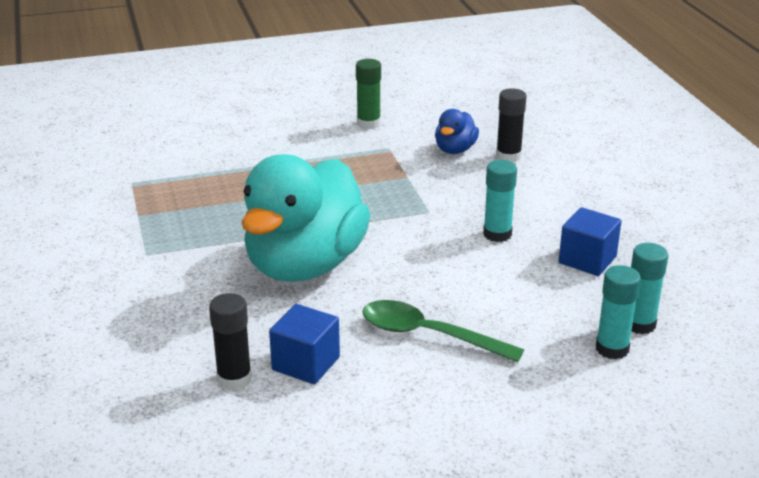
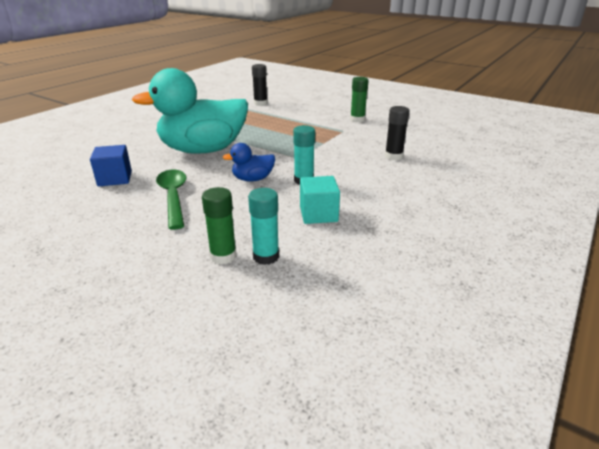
camera: 50 degrees right, 0 degrees up
black glue stick [209,293,252,390] -> black glue stick moved to [252,64,268,106]
blue duck [435,109,479,154] -> blue duck moved to [222,143,275,182]
blue cube [559,207,621,276] -> turquoise cube [300,176,340,224]
turquoise glue stick [596,265,641,359] -> green glue stick [202,187,237,264]

